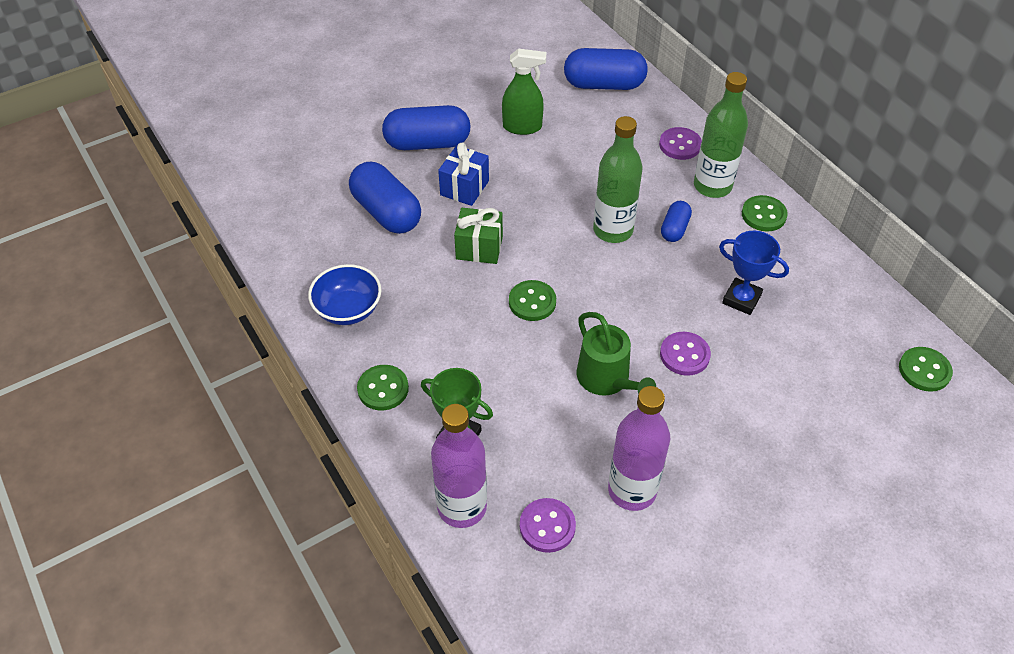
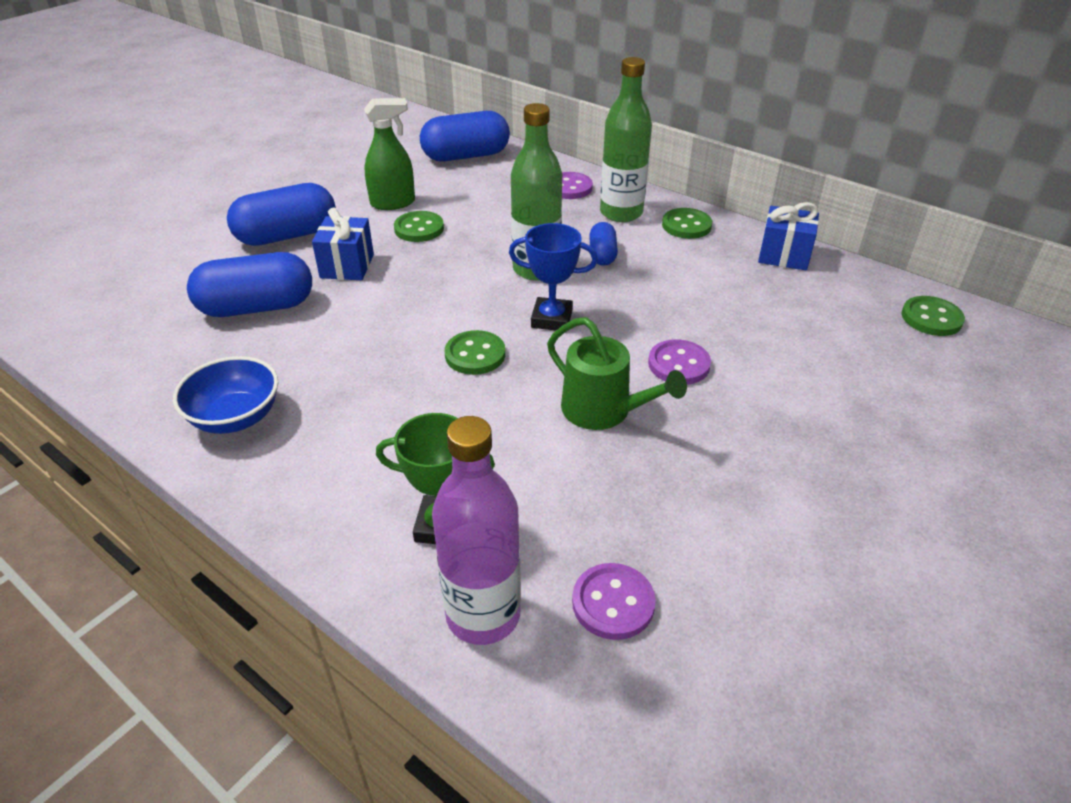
camera: 20 degrees left, 10 degrees down
blue capsule [349,162,421,234] -> blue capsule turned 45 degrees counterclockwise [187,252,312,317]
green button [357,365,409,410] -> green button moved to [394,211,444,242]
green gift [454,208,503,264] -> none
purple bottle [608,386,670,511] -> none
blue trophy [719,231,789,315] -> blue trophy moved to [509,223,598,332]
none -> blue gift [758,202,819,270]

